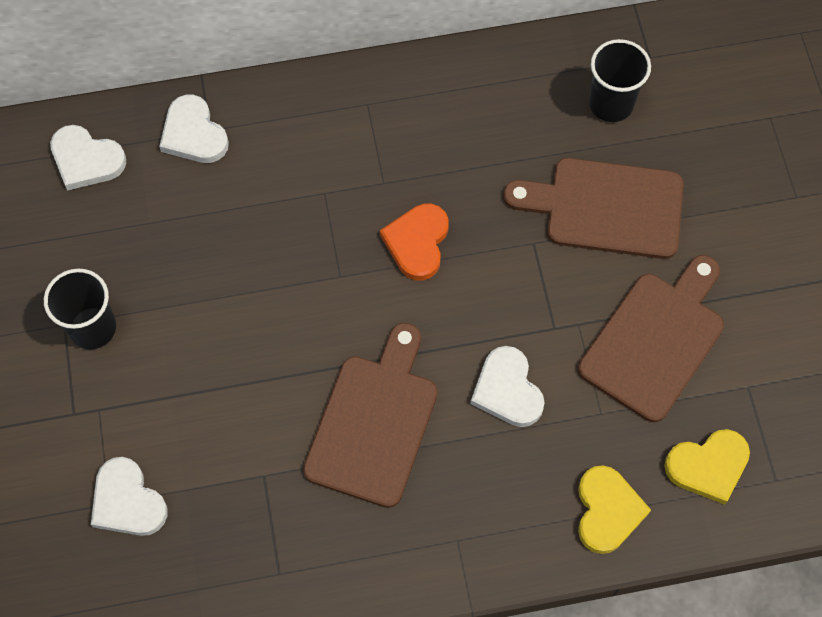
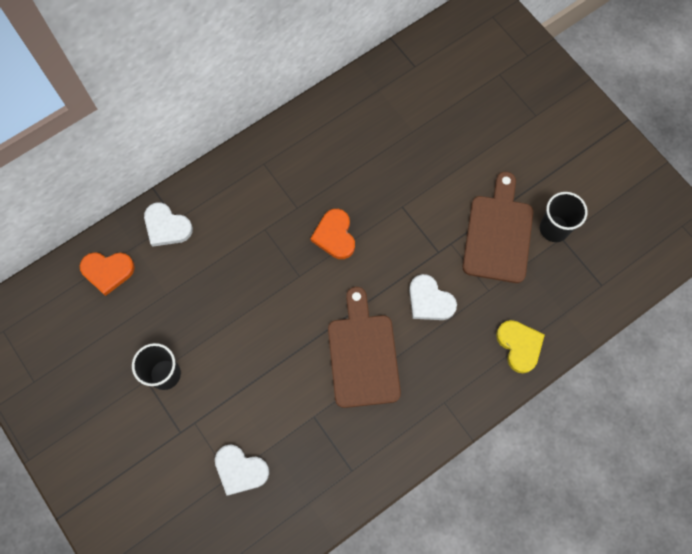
camera: 25 degrees left, 5 degrees up
white heart [50,125,126,191] -> orange heart [80,252,135,296]
brown cutting board [503,158,684,259] -> none
black cup [589,39,651,122] -> black cup moved to [540,192,588,242]
yellow heart [664,429,750,505] -> none

